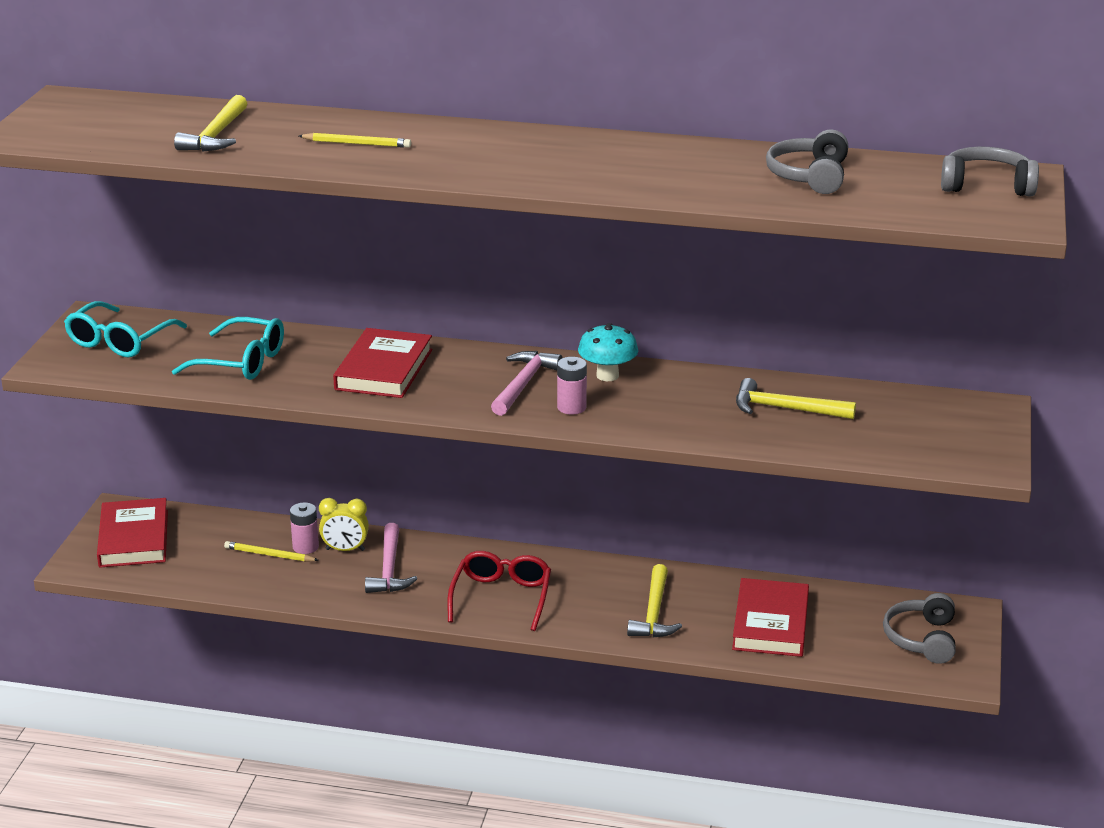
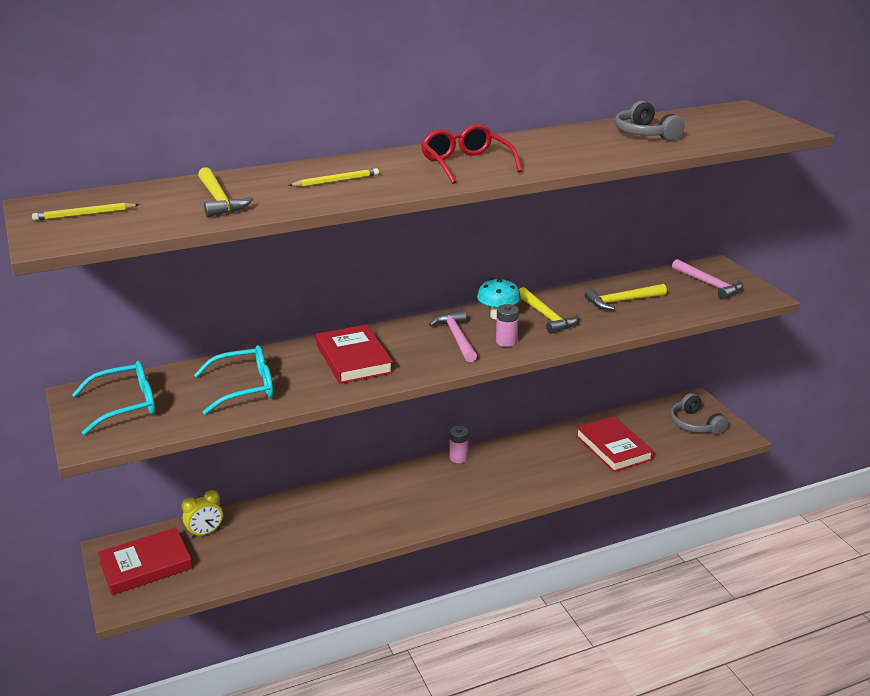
camera: 35 degrees left, 0 degrees up
turquoise glasses [64,301,187,357] -> turquoise glasses turned 105 degrees counterclockwise [72,361,156,435]
red book [97,498,168,567] -> red book turned 75 degrees counterclockwise [98,527,193,595]
yellow pencil [224,541,319,562] -> yellow pencil moved to [32,203,140,221]
pink battery [290,502,319,554] -> pink battery moved to [449,426,469,463]
yellow clock [319,498,369,551] -> yellow clock moved to [181,490,223,538]
pink hammer [365,523,417,593] -> pink hammer moved to [672,259,743,299]
red glasses [447,551,551,631] -> red glasses moved to [421,124,522,184]
yellow hammer [627,564,682,637] -> yellow hammer moved to [519,287,579,334]
grey headphones [941,147,1039,197] -> none

